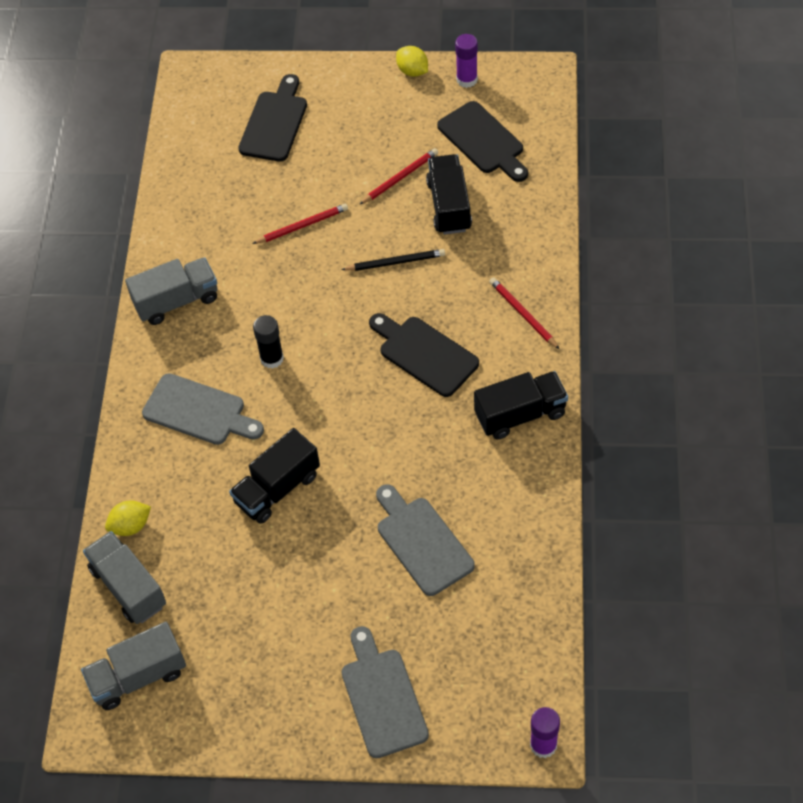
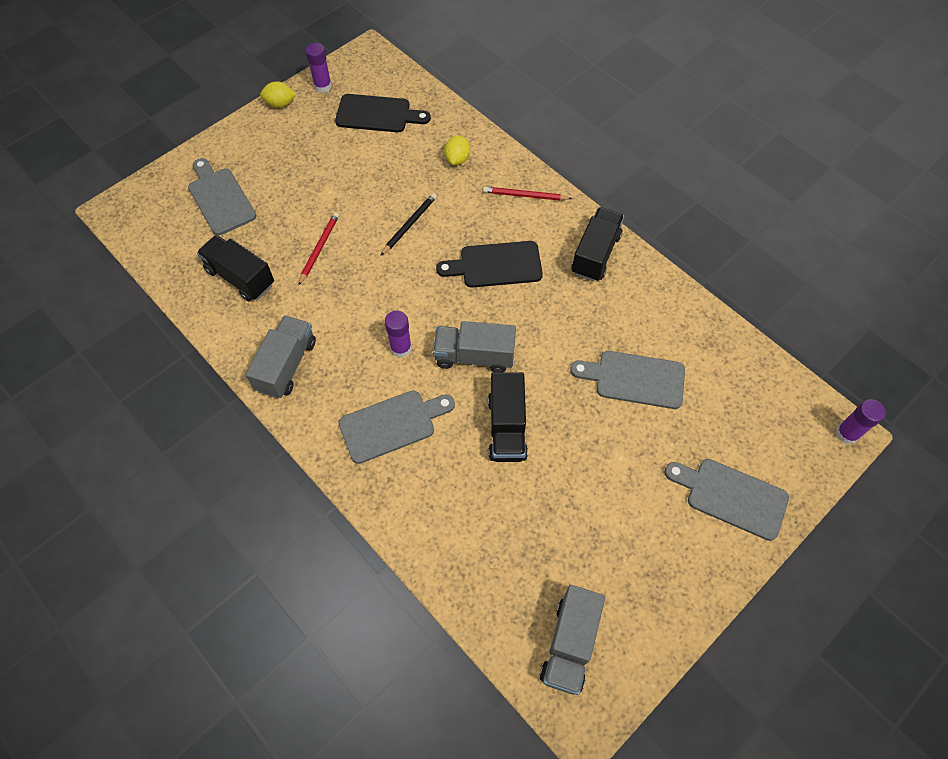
camera: 50 degrees left, 5 degrees up
grey truck [83,531,166,624] -> grey truck moved to [433,321,516,372]
yellow lemon [105,501,151,536] -> yellow lemon moved to [444,135,470,165]
black cutting board [238,74,307,162] -> grey cutting board [188,158,256,235]
black glue stick [253,315,284,369] -> purple glue stick [385,310,412,358]
red pencil [359,148,438,205] -> none
black truck [426,154,472,235] -> black truck moved to [197,235,274,302]

